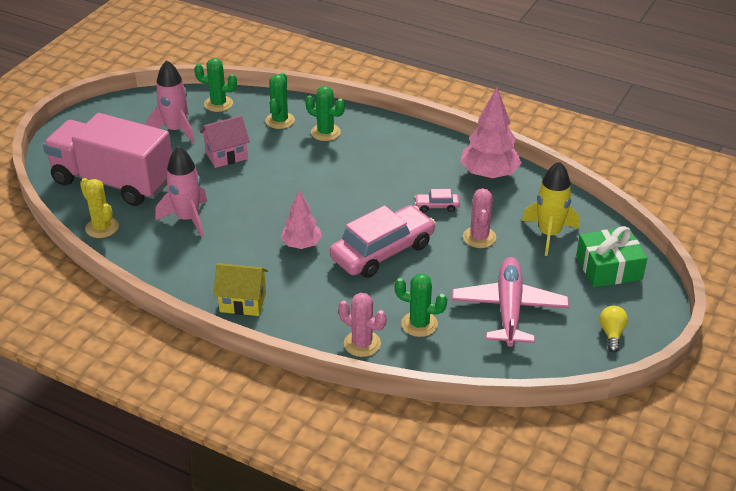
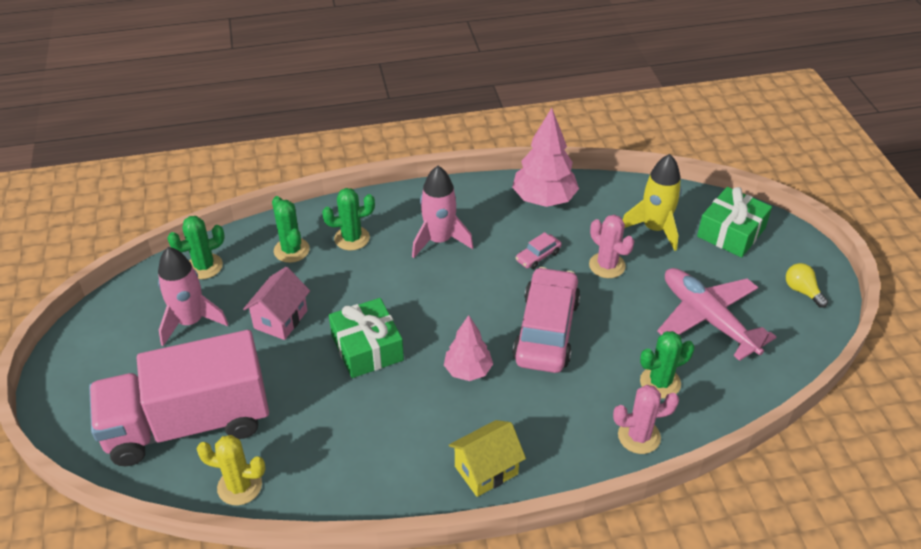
camera: 40 degrees left, 5 degrees up
pink rocket [155,146,207,237] -> pink rocket moved to [412,166,473,258]
none -> green gift [329,298,404,378]

